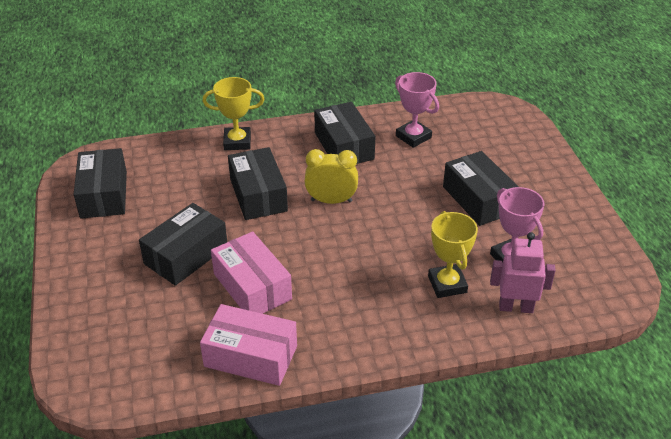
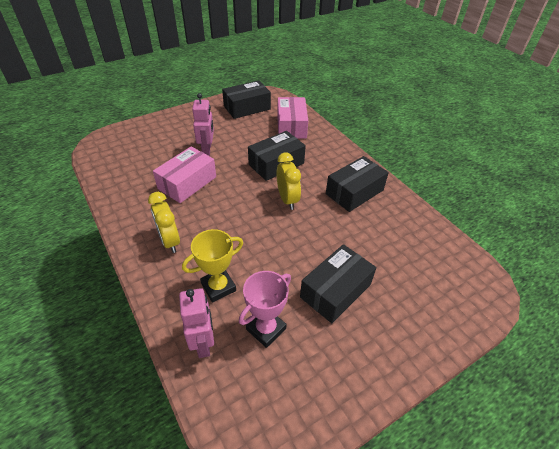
camera: 70 degrees right, 5 degrees up
black box [139,203,227,286] -> pink robot [192,93,214,156]
pink box [200,304,297,386] -> pink box moved to [277,97,308,138]
yellow trophy [203,77,265,150] -> none
pink trophy [395,72,439,148] -> none
none -> yellow clock [148,192,180,253]

